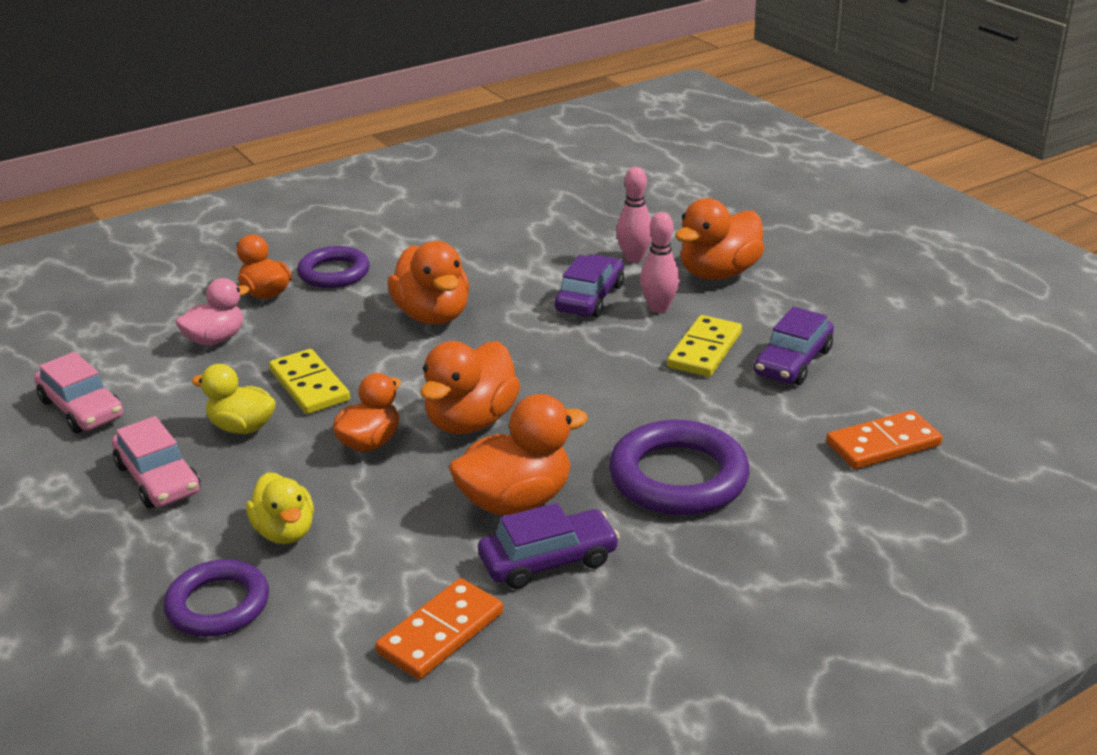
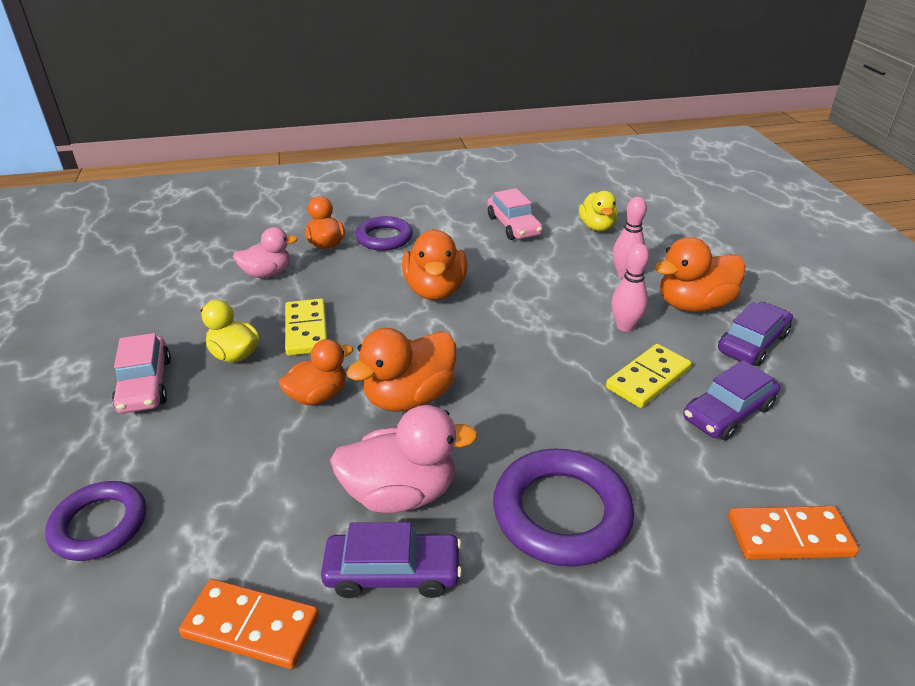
camera: 20 degrees right, 5 degrees up
pink car [34,352,123,433] -> pink car moved to [487,188,543,240]
yellow duck [246,472,314,544] -> yellow duck moved to [579,191,617,231]
orange domino [375,578,503,680] -> orange domino turned 45 degrees clockwise [179,579,319,669]
orange duck [449,394,588,515] -> pink duck [330,405,478,513]
purple car [554,254,624,317] -> purple car moved to [718,302,793,366]

